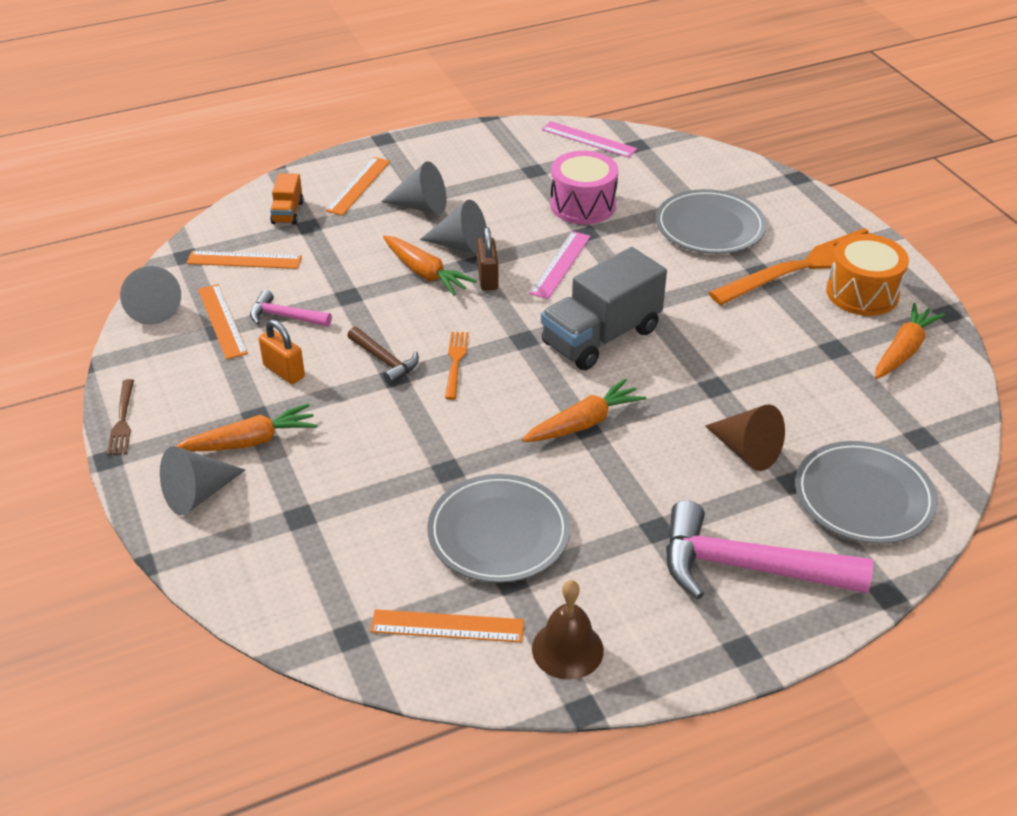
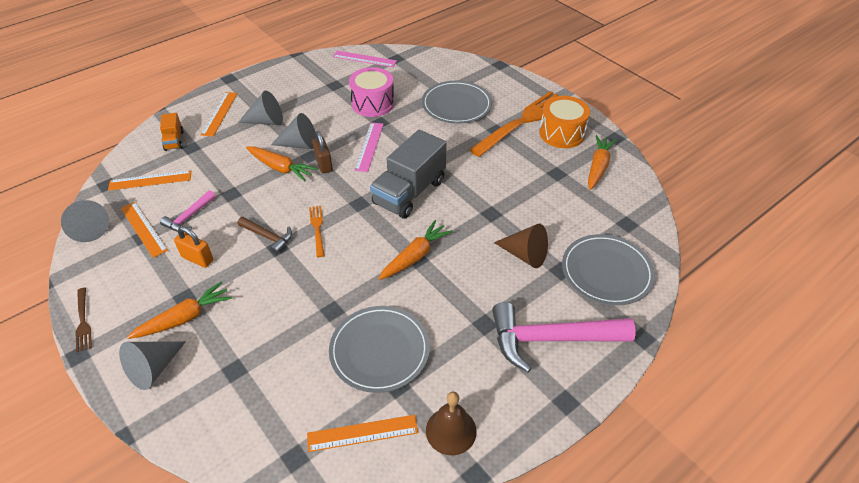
camera: 15 degrees left, 5 degrees up
pink hammer [250,290,332,327] -> pink hammer turned 60 degrees counterclockwise [160,190,216,232]

